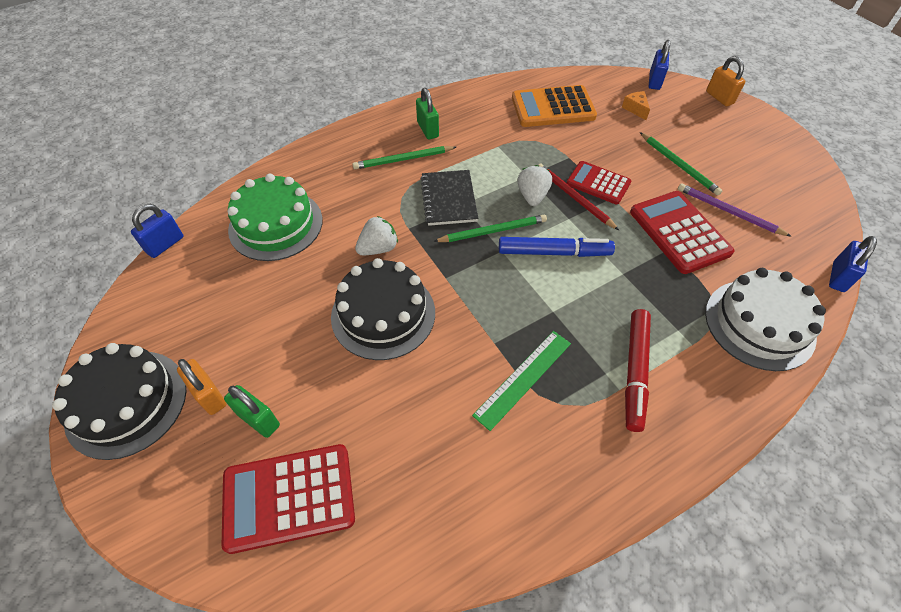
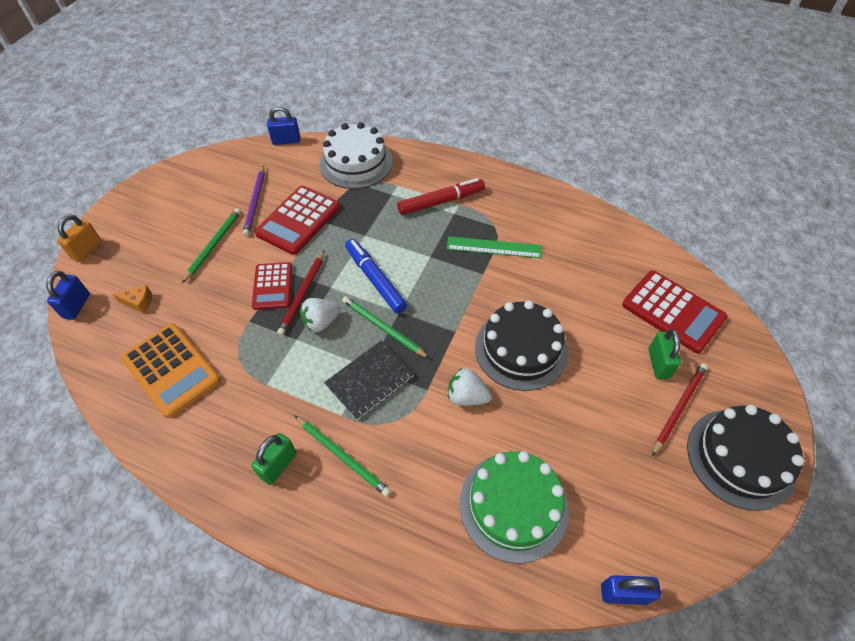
camera: 125 degrees left, 0 degrees up
orange padlock [177,359,226,415] -> red pencil [652,363,708,456]
orange cheese [622,91,650,120] -> orange cheese turned 120 degrees counterclockwise [112,285,152,314]
blue padlock [649,40,670,90] -> blue padlock turned 60 degrees counterclockwise [46,271,90,320]

